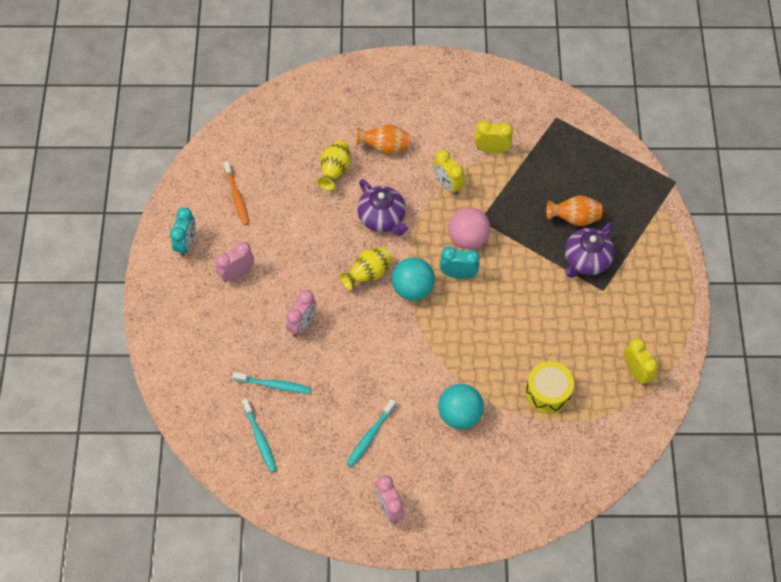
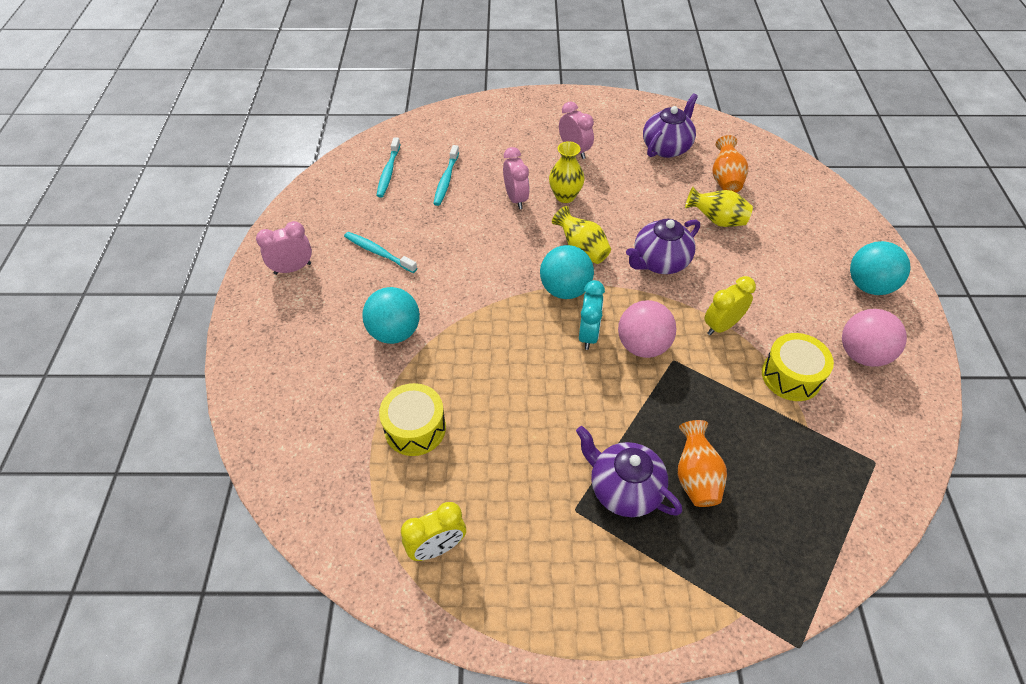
camera: 90 degrees right, 10 degrees down
turquoise clock [170,207,196,256] -> none
orange toothbrush [223,161,249,225] -> purple teapot [643,94,698,158]
turquoise toothbrush [242,399,277,473] -> turquoise toothbrush turned 60 degrees counterclockwise [377,137,400,198]
pink clock [286,290,316,337] -> pink clock turned 135 degrees counterclockwise [503,147,530,209]
orange vase [356,124,409,155] -> orange vase moved to [712,135,748,192]
yellow clock [475,121,513,154] -> yellow drum [762,333,834,401]
none -> yellow vase [549,141,585,203]
none -> pink ball [842,309,907,367]
none -> turquoise ball [850,241,910,295]

